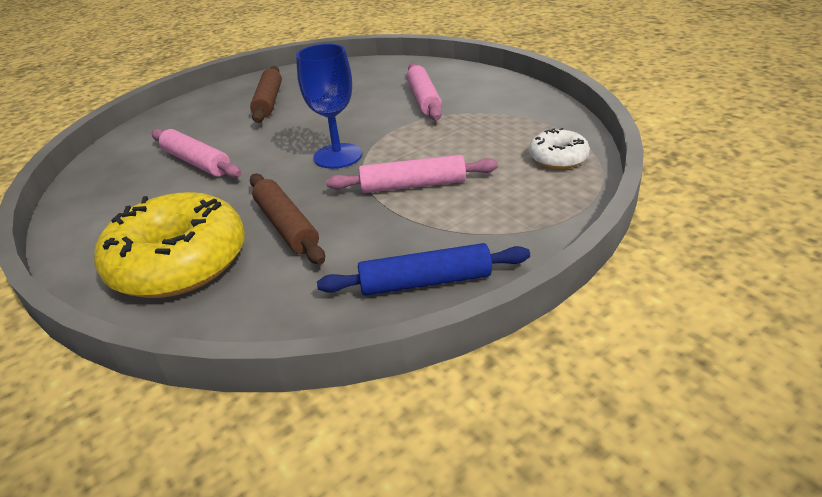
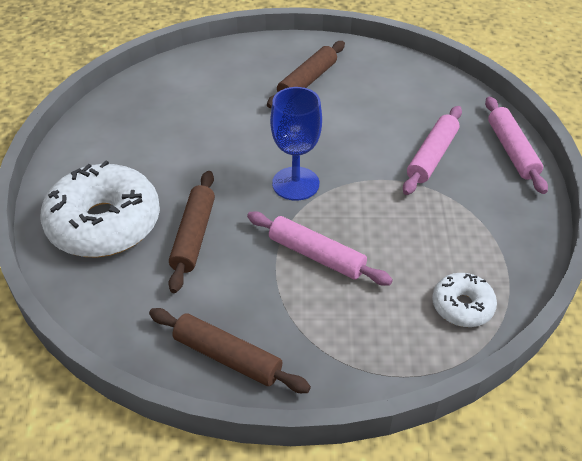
camera: 35 degrees right, 10 degrees up
yellow donut [94,192,245,298] -> white donut [40,160,160,258]
pink rolling pin [152,129,242,178] -> pink rolling pin moved to [485,97,548,194]
blue rolling pin [317,243,530,296] -> brown rolling pin [149,308,311,393]

